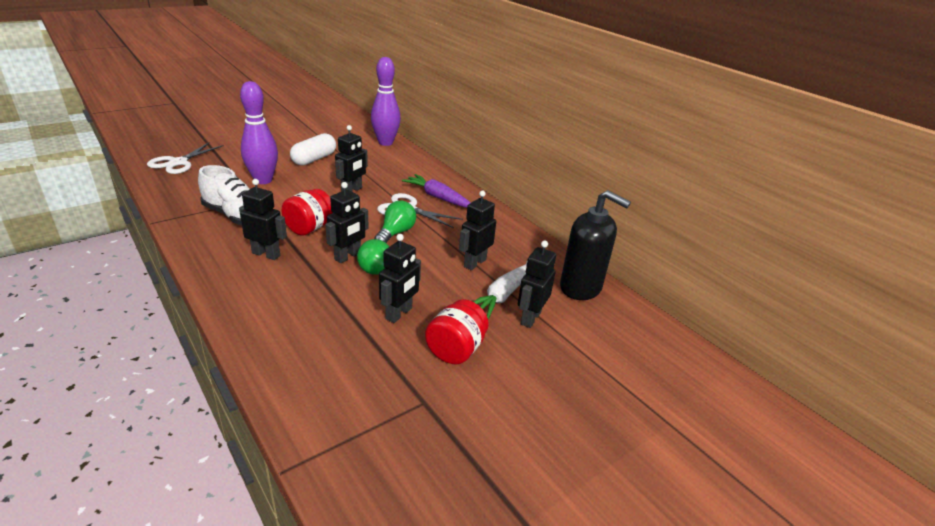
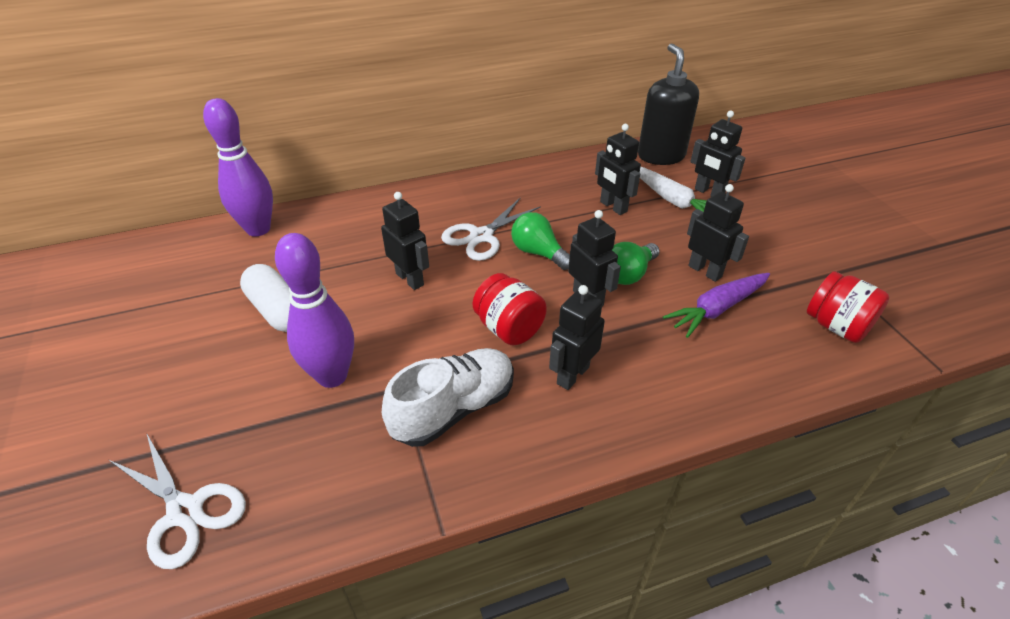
camera: 70 degrees left, 10 degrees up
purple carrot [402,174,471,208] -> purple carrot moved to [663,273,770,338]
red jar [425,299,489,364] -> red jar moved to [807,271,890,343]
black soap dispenser [560,190,631,300] -> black soap dispenser turned 60 degrees counterclockwise [638,43,699,165]

